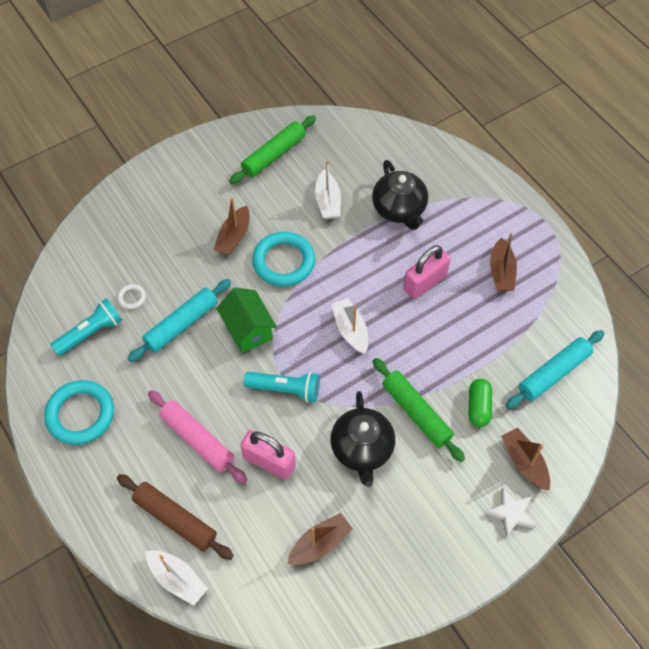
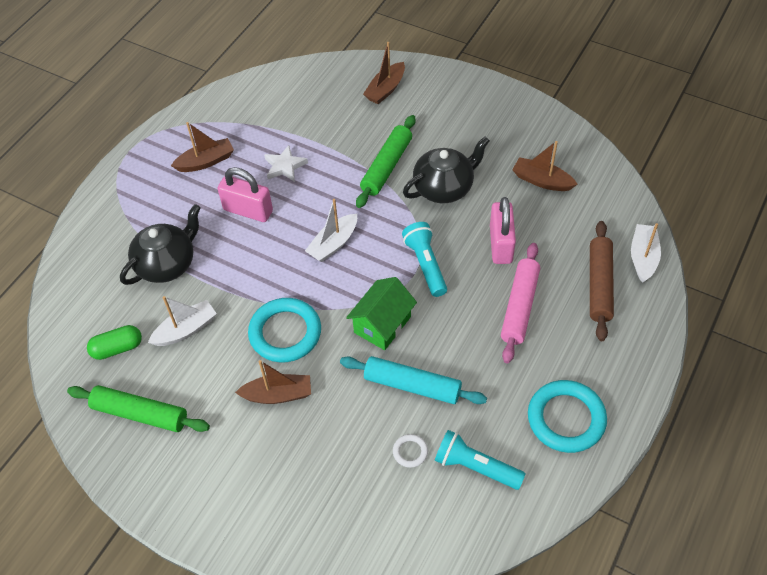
camera: 115 degrees left, 5 degrees down
green capsule [469,379,492,427] -> green capsule moved to [87,325,142,360]
white star [486,487,536,537] -> white star moved to [264,145,308,182]
turquoise rolling pin [506,330,605,409] -> none

